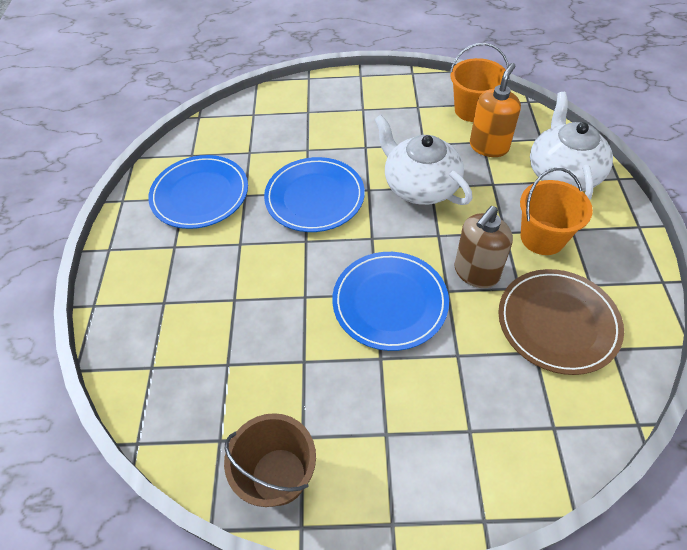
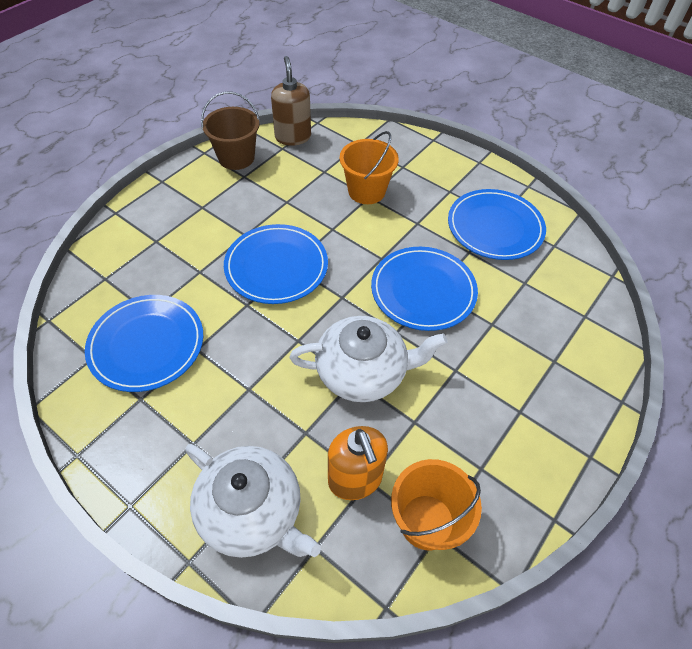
camera: 125 degrees right, 0 degrees up
brown soap dispenser [454,206,513,288] -> brown soap dispenser moved to [271,56,311,146]
brown plate [498,269,624,375] -> blue plate [85,295,203,392]
orange bucket [520,168,593,255] -> orange bucket moved to [340,131,399,204]

